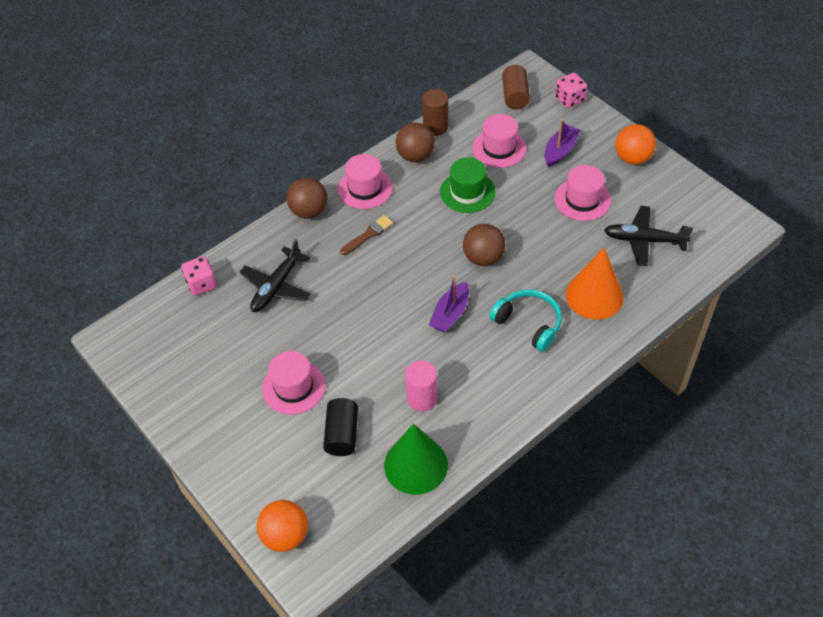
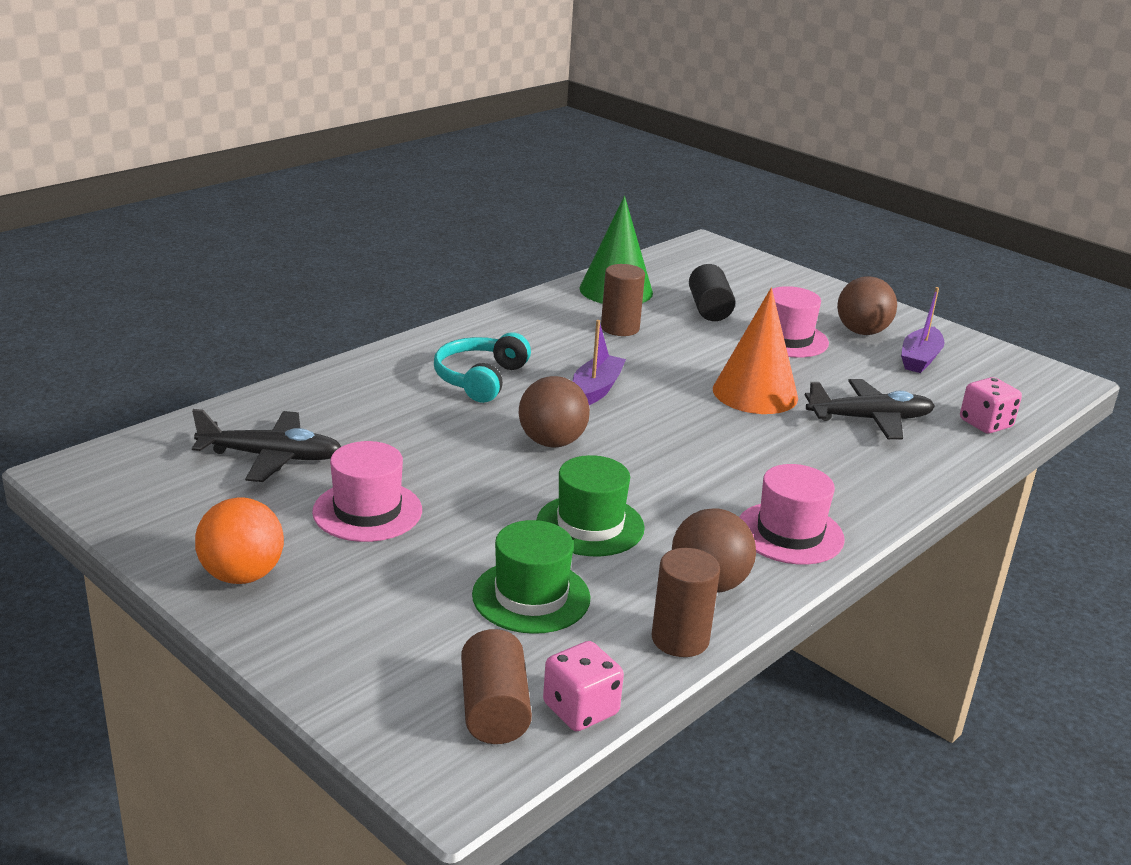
camera: 170 degrees right, 25 degrees down
black plane [240,239,310,312] -> black plane turned 60 degrees clockwise [805,379,935,440]
orange ball [257,500,308,552] -> none
brown ball [287,177,327,219] -> brown ball moved to [837,276,897,335]
brown brush [340,215,393,255] -> none
pink cylinder [405,361,437,411] -> brown cylinder [601,264,645,336]
pink hat [472,114,526,168] -> green hat [472,520,590,634]
turquoise headphones [489,289,562,352] -> turquoise headphones turned 75 degrees clockwise [434,332,531,403]
purple boat [545,119,581,167] -> purple boat moved to [901,287,945,373]
pink dice [555,73,587,108] -> pink dice moved to [543,641,624,731]
orange cone [566,248,624,320] -> orange cone moved to [713,287,798,414]

